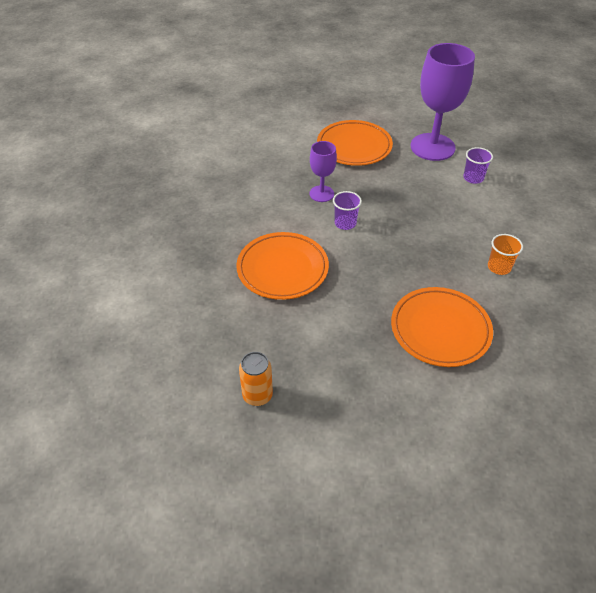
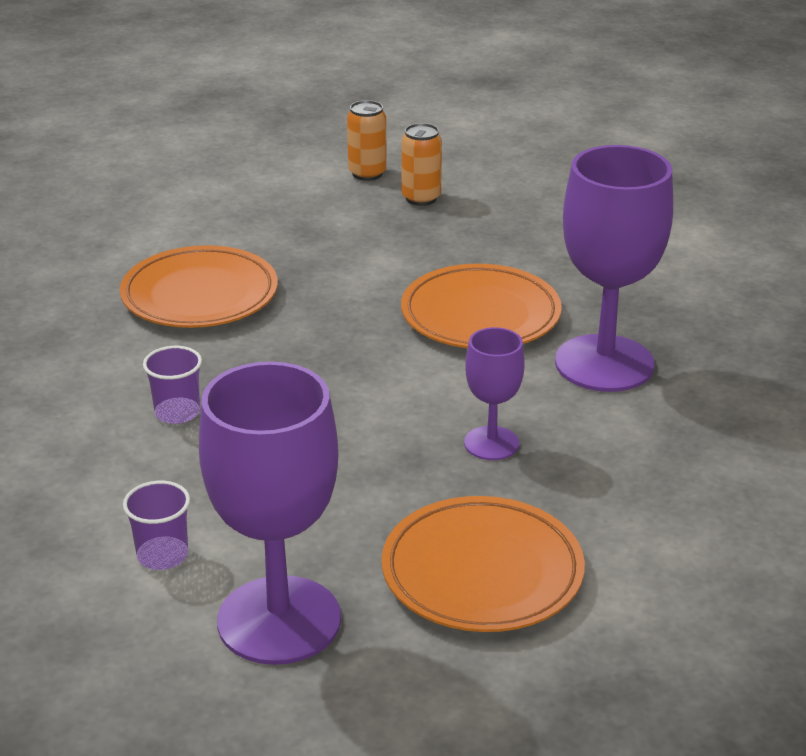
camera: 160 degrees right, 15 degrees down
purple cup [333,191,362,230] -> purple cup moved to [143,346,202,424]
orange cup [488,234,523,275] -> none
none -> orange can [347,100,387,181]
none -> purple goblet [555,145,673,392]

